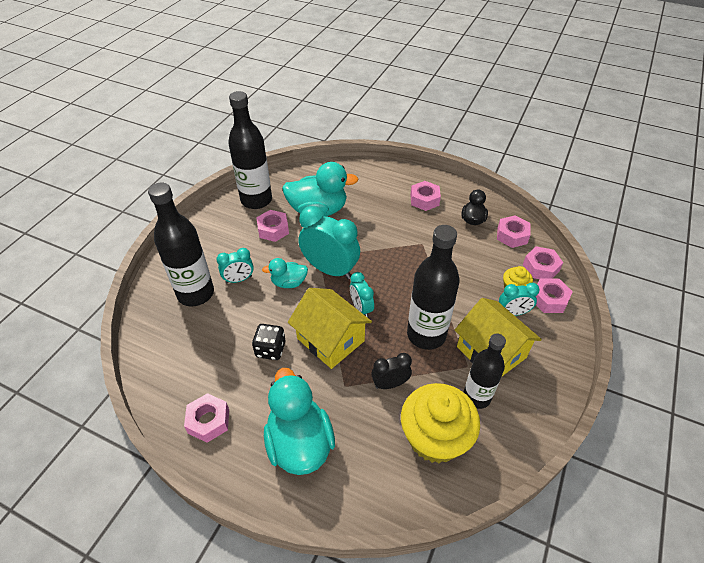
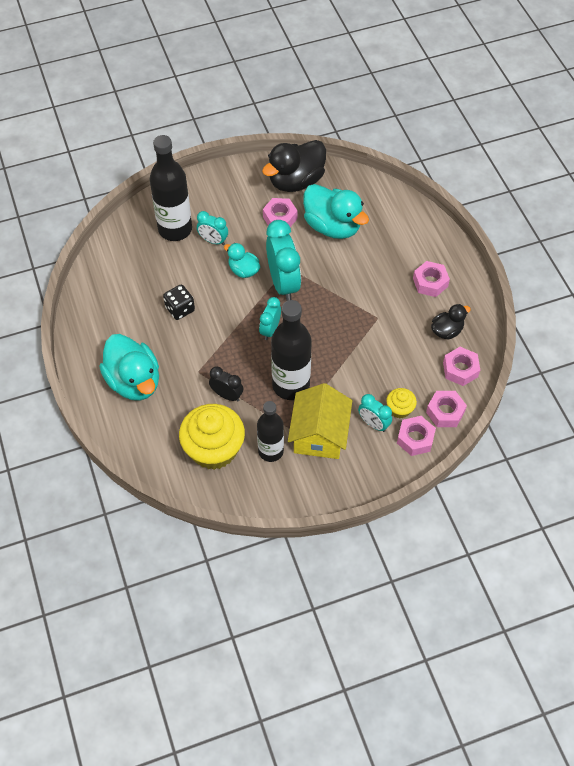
camera: 45 degrees right, 10 degrees up
pink nut [184,393,229,443] -> none
black bottle [228,91,272,209] -> black duck [262,140,326,192]
turquoise duck [264,368,335,475] -> turquoise duck turned 120 degrees clockwise [99,334,159,401]
yellow house [288,288,372,369] -> none

